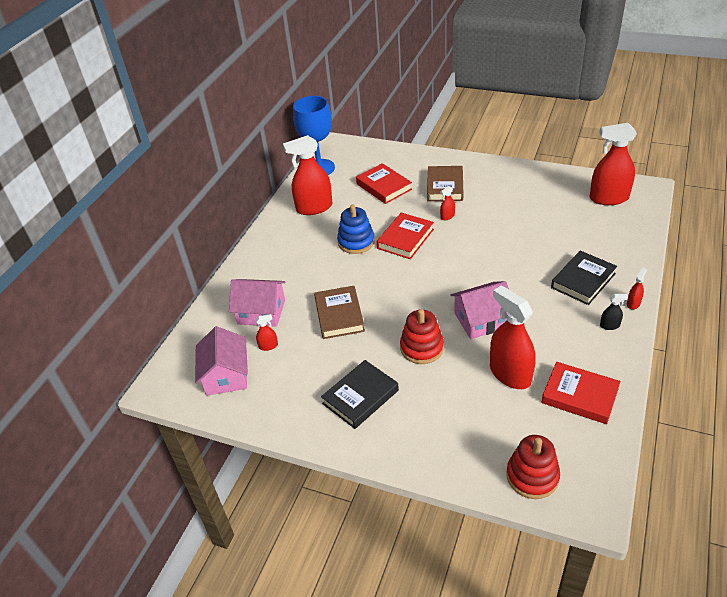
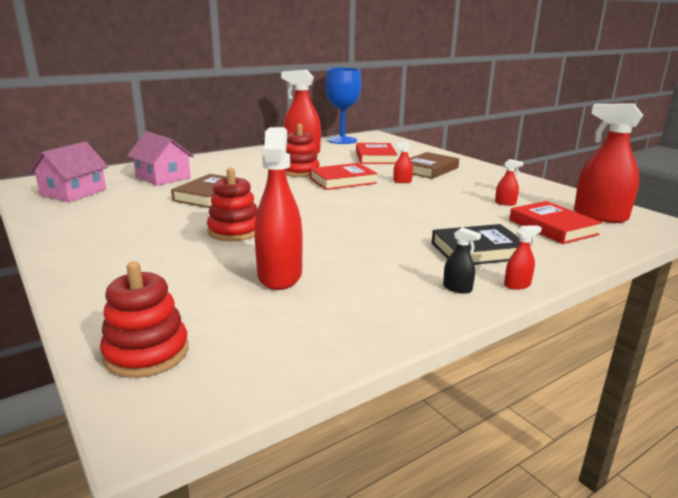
camera: 30 degrees right, 20 degrees down
red spray bottle [256,314,278,351] -> red spray bottle moved to [495,159,523,206]
black book [321,360,399,429] -> none
blue stacking toy [337,205,375,254] -> red stacking toy [285,124,319,177]
pink house [450,281,509,339] -> none
red book [541,362,620,424] -> red book moved to [509,201,602,244]

